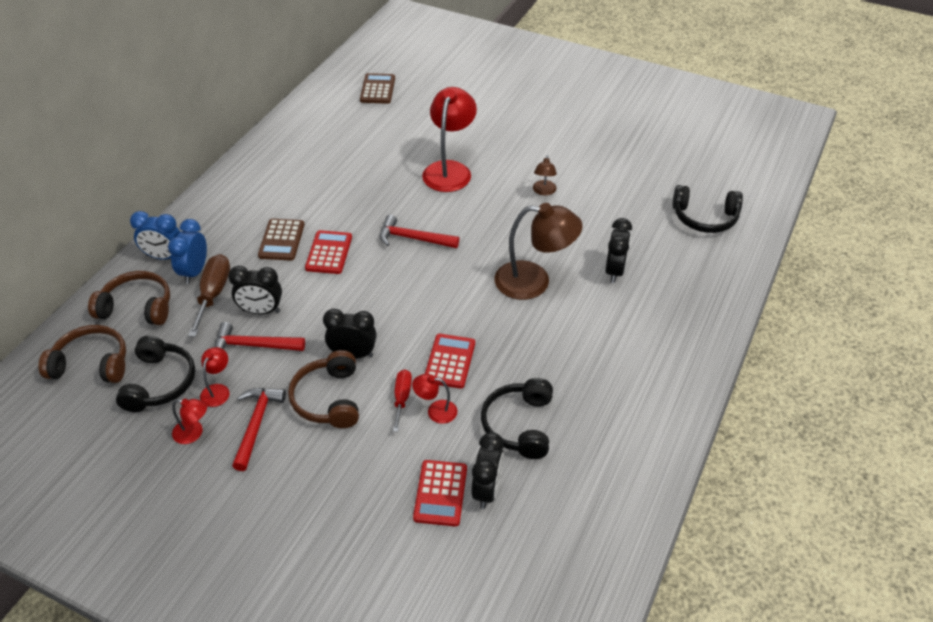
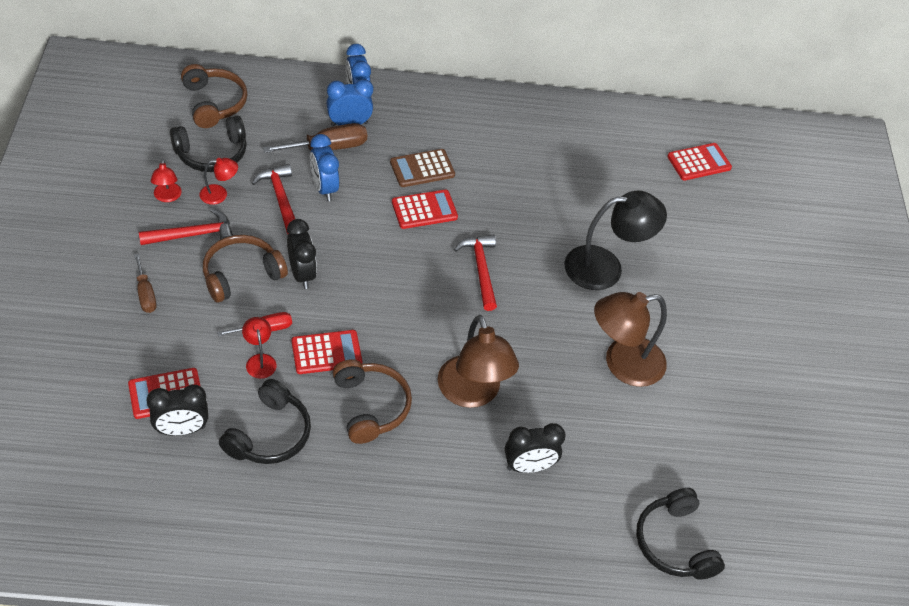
camera: 60 degrees right, 5 degrees up
brown headphones [88,271,170,325] -> brown headphones moved to [333,359,412,444]
black clock [228,266,282,314] -> blue clock [310,134,339,201]
brown calculator [360,73,395,104] -> red calculator [667,143,732,181]
red lamp [422,87,477,192] -> black lamp [564,190,667,290]
black headphones [481,378,553,459] -> black headphones turned 135 degrees clockwise [219,379,311,464]
brown lamp [533,155,557,196] -> brown lamp [594,292,667,387], size x2.10
none -> brown screwdriver [134,254,157,313]

